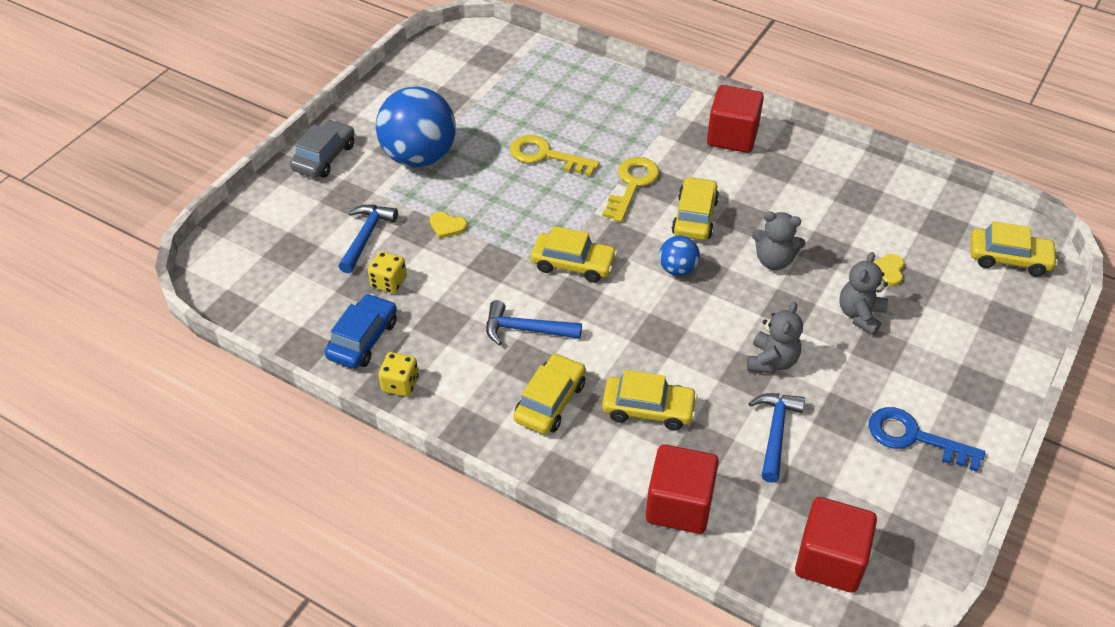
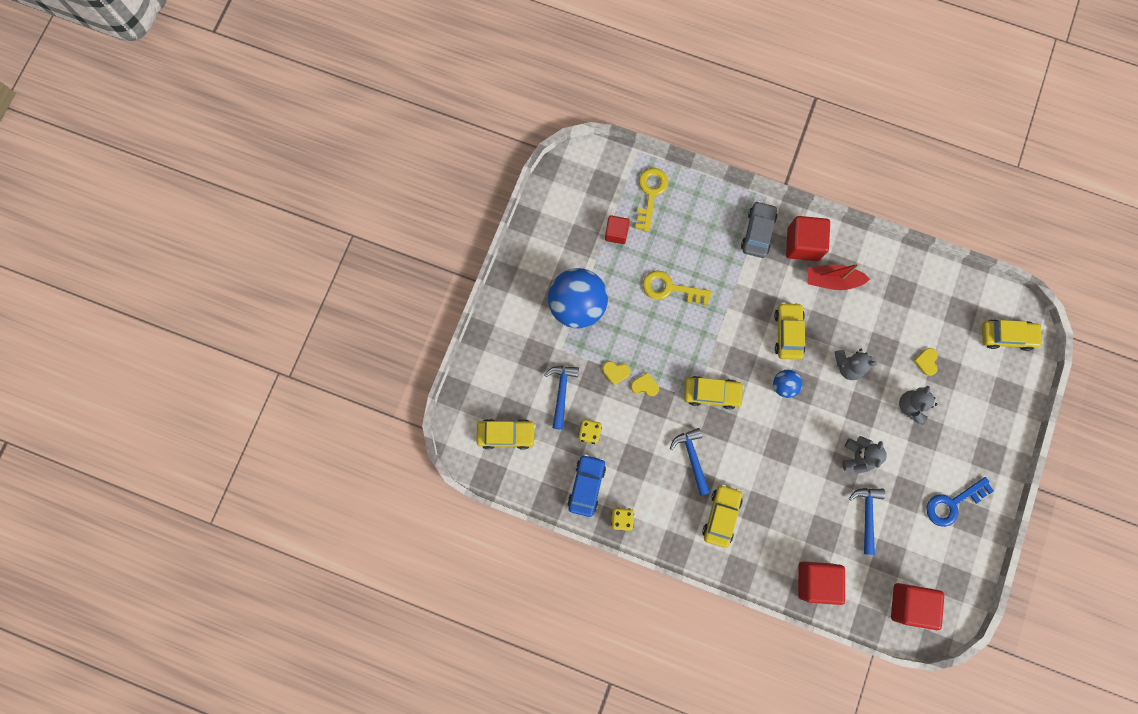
camera: 10 degrees left, 30 degrees up
grey car [290,120,355,178] -> grey car moved to [741,201,777,258]
blue hammer [486,300,582,345] -> blue hammer turned 75 degrees clockwise [670,428,710,496]
yellow key [602,157,659,222] -> yellow key moved to [635,168,668,232]
yellow car [602,370,698,430] -> yellow car moved to [477,419,536,449]
blue key [869,407,985,472] -> blue key turned 45 degrees counterclockwise [926,477,994,527]
none -> red cube [605,215,630,244]
none -> yellow heart [631,372,659,396]
none -> red boat [808,263,870,290]

